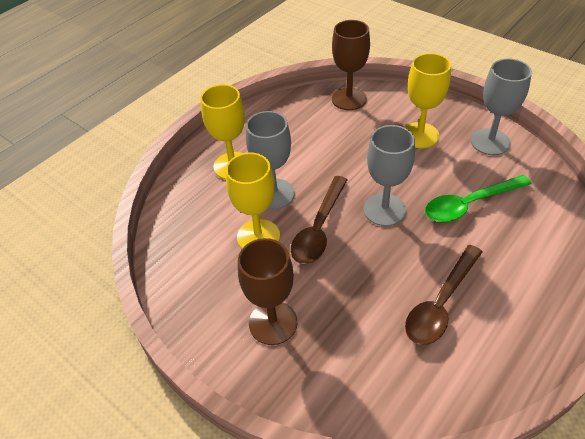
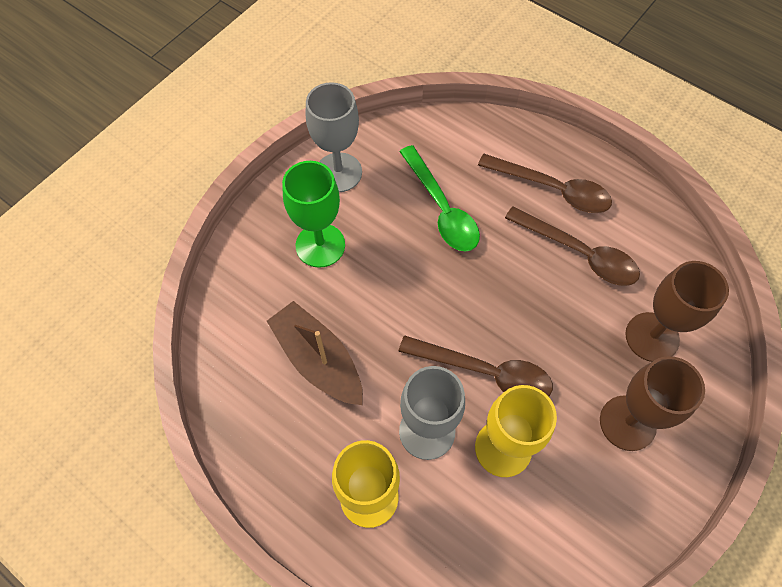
camera: 95 degrees left, 15 degrees up
brown goblet [332,20,370,110] -> brown goblet moved to [625,261,729,362]
grey goblet [363,125,415,226] -> none
yellow goblet [404,53,451,148] -> green goblet [282,161,345,268]
none -> brown boat [267,301,363,405]
none -> brown spoon [478,154,612,213]

